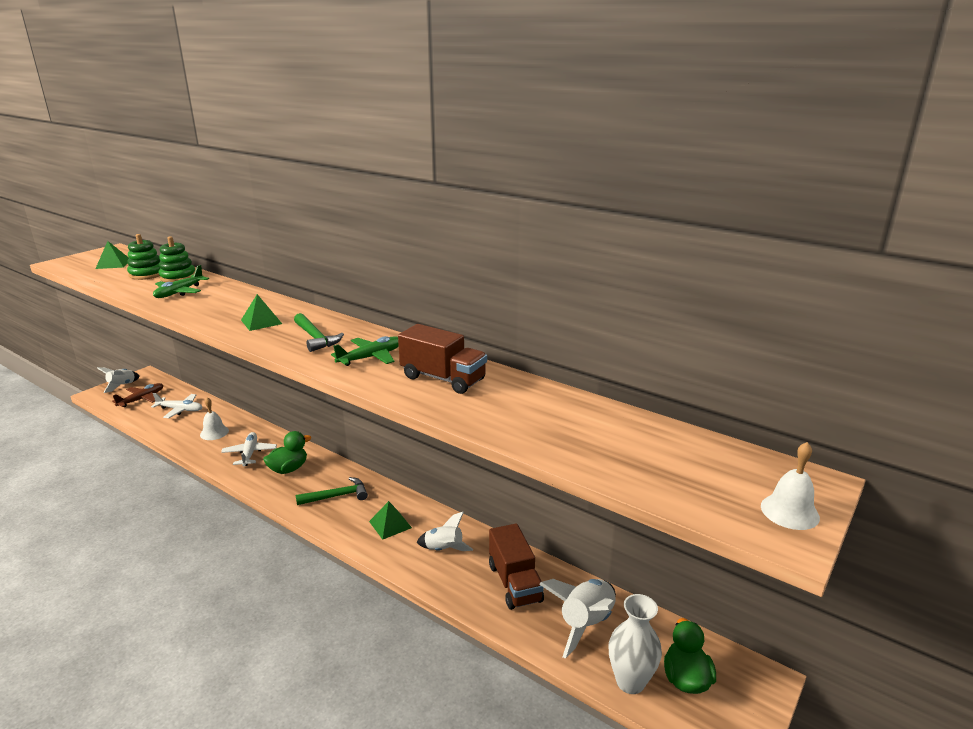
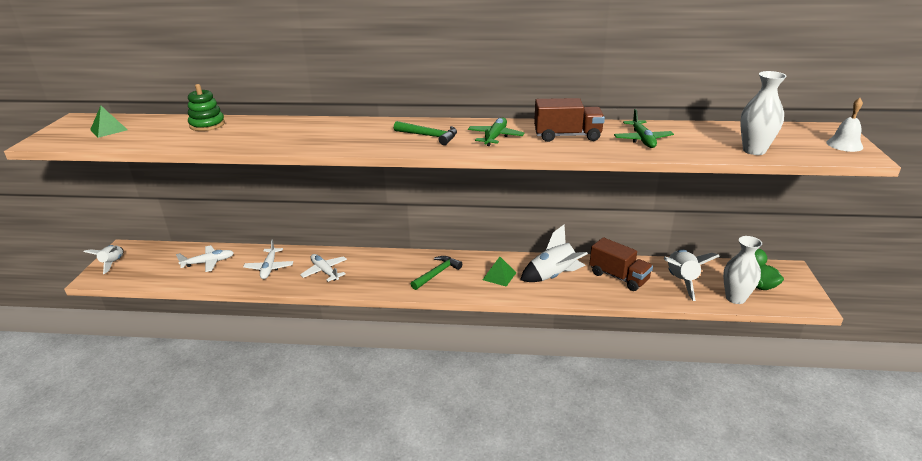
camera: 30 degrees left, 5 degrees up
brown plane [112,383,163,407] -> none
green stacking toy [127,234,160,280] -> none
green plane [153,265,209,298] -> green plane moved to [614,109,674,148]
white bell [200,397,229,440] -> white plane [243,239,293,279]
green pyramid [241,294,282,331] -> none
green duck [263,431,311,474] -> none
white rocket [417,512,473,551] -> white rocket [520,225,588,282], size x1.58
none -> white vase [740,71,787,155]

